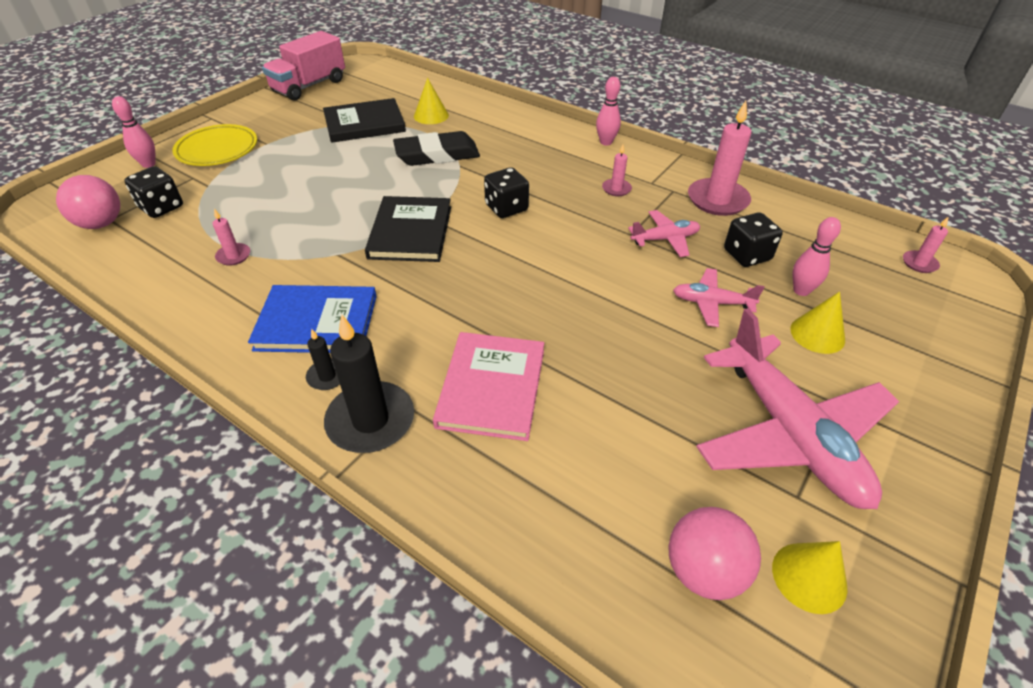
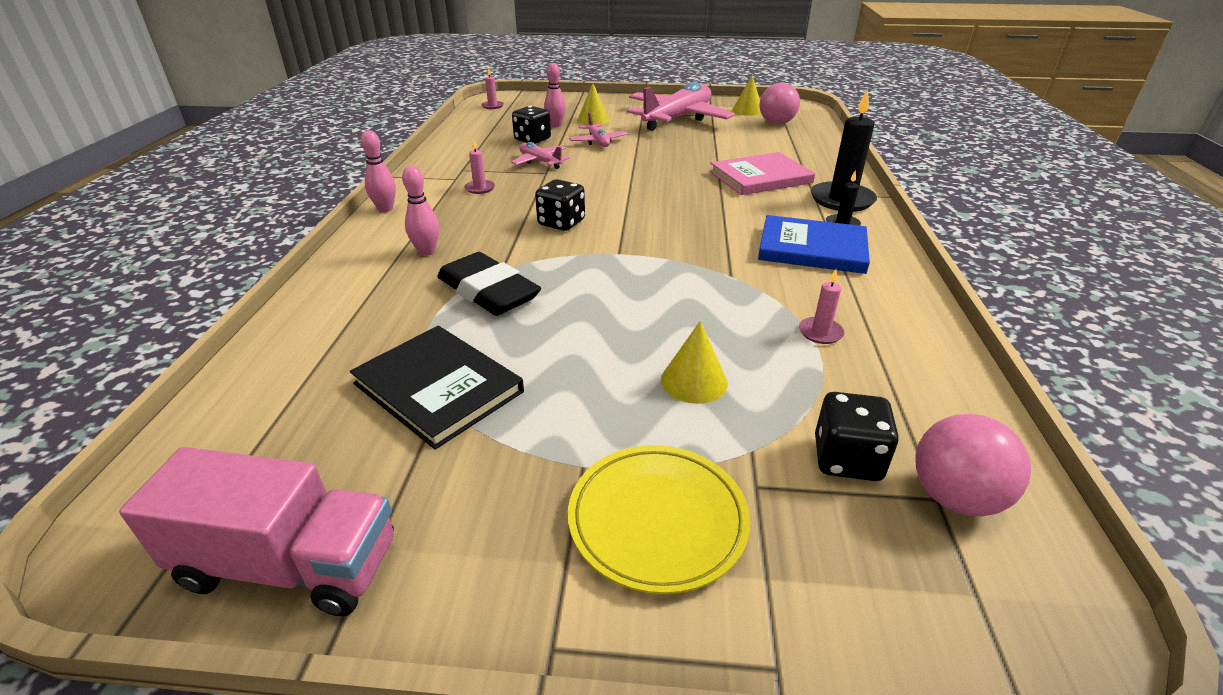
camera: 120 degrees left, 10 degrees down
pink bowling pin [112,96,156,168] -> pink bowling pin moved to [402,166,439,256]
blue book [248,285,377,353] -> blue book turned 45 degrees counterclockwise [758,215,870,274]
black book [365,196,451,262] -> none
yellow cone [414,78,449,124] -> yellow cone moved to [661,321,728,404]
pink candle [688,101,751,216] -> none

